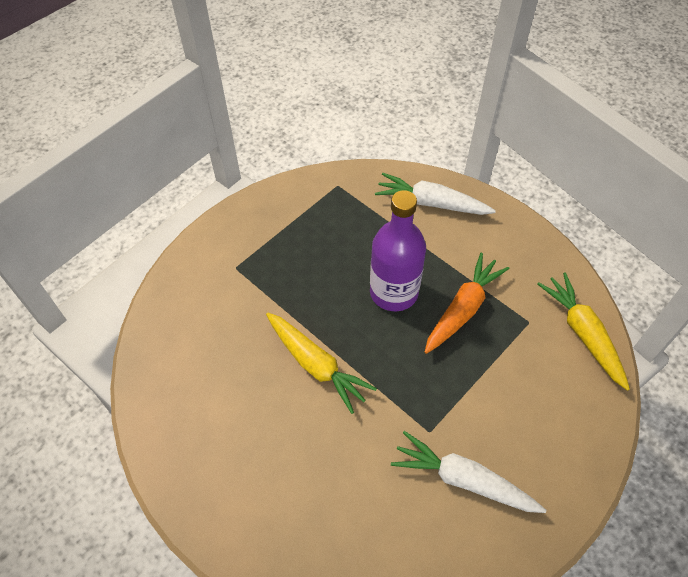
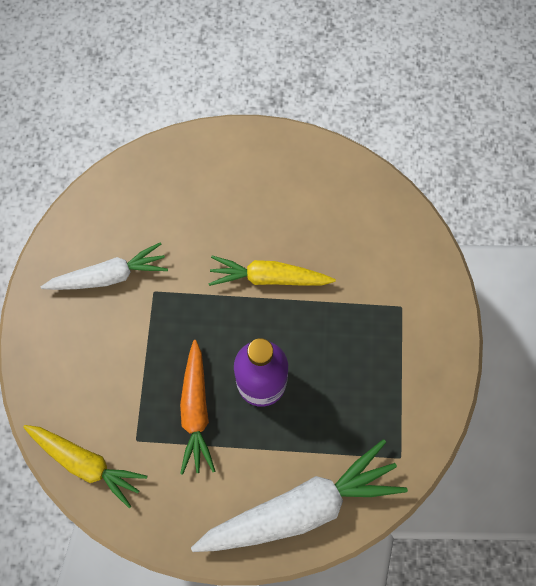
camera: 140 degrees right, 15 degrees up
white carrot [375,173,496,215] -> white carrot [191,439,408,552], size x1.57

